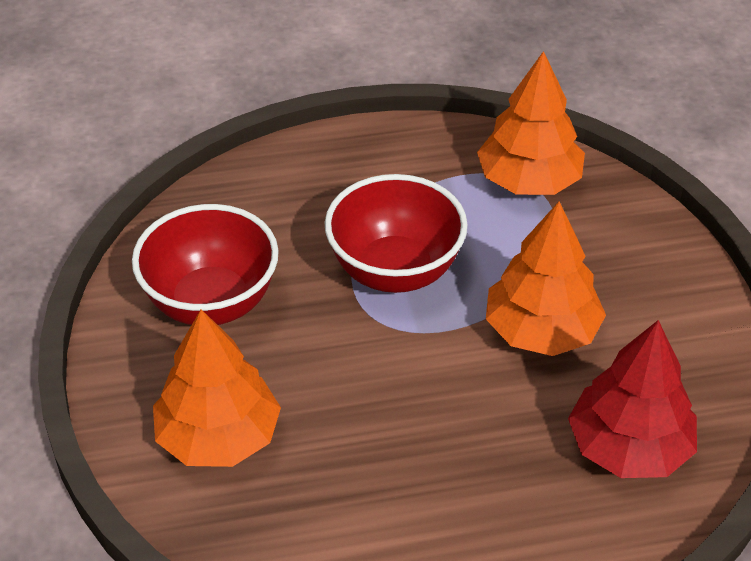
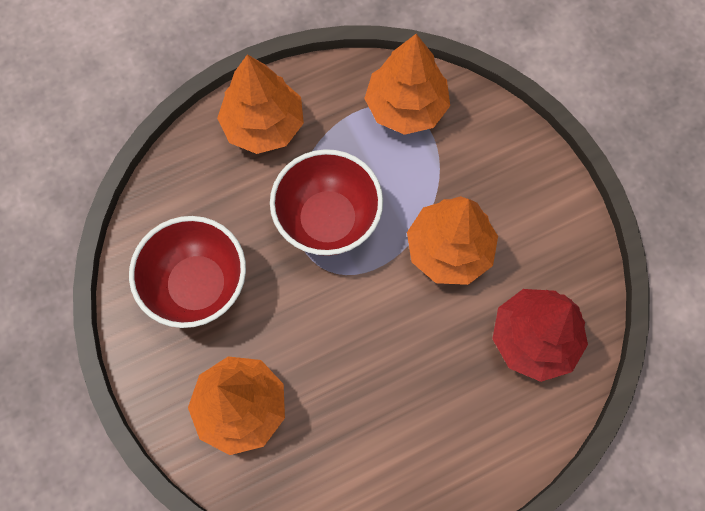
camera: 15 degrees left, 25 degrees up
none -> orange tree [217,54,304,154]

